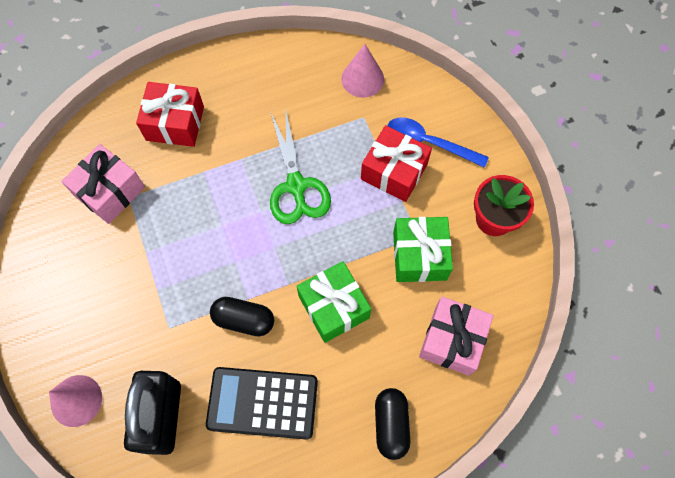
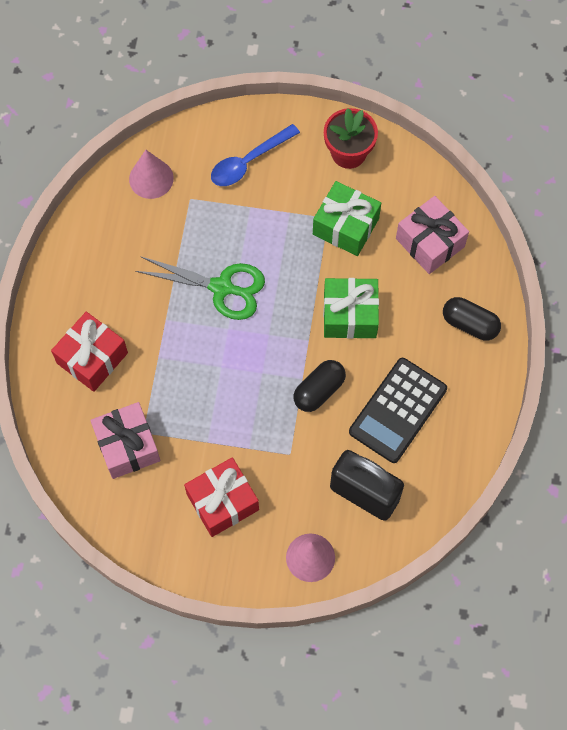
camera: 60 degrees left, 0 degrees up
red gift [361,125,432,202] -> red gift moved to [184,457,259,537]

